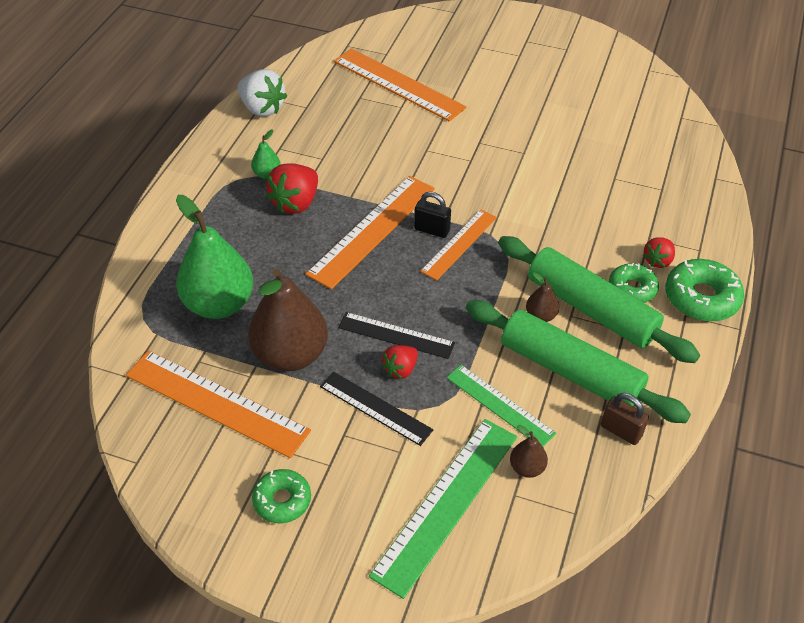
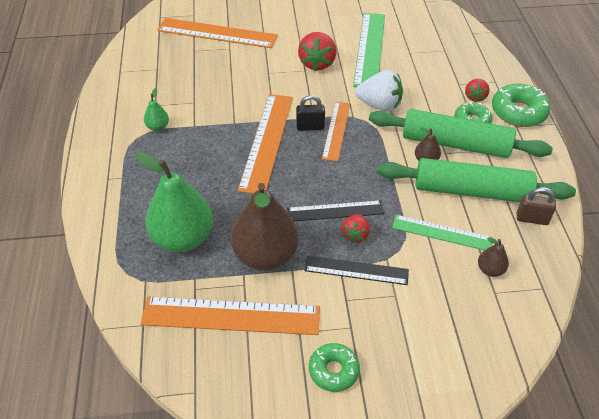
camera: 25 degrees left, 0 degrees up
white strawberry [237,69,287,117] -> white strawberry moved to [355,70,403,112]
red strawberry [266,163,318,214] -> red strawberry moved to [298,32,337,71]
green ruler [369,419,517,599] -> green ruler moved to [353,13,385,87]

